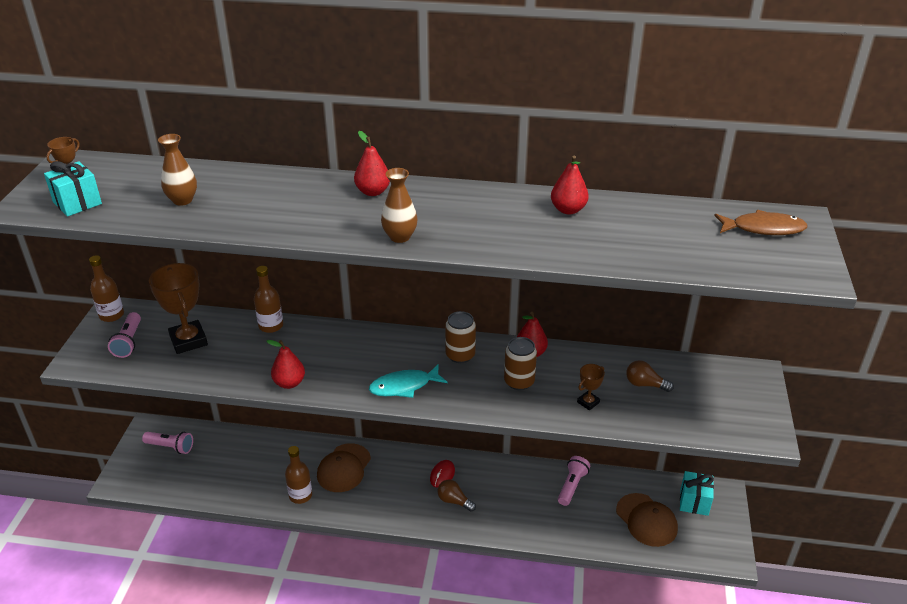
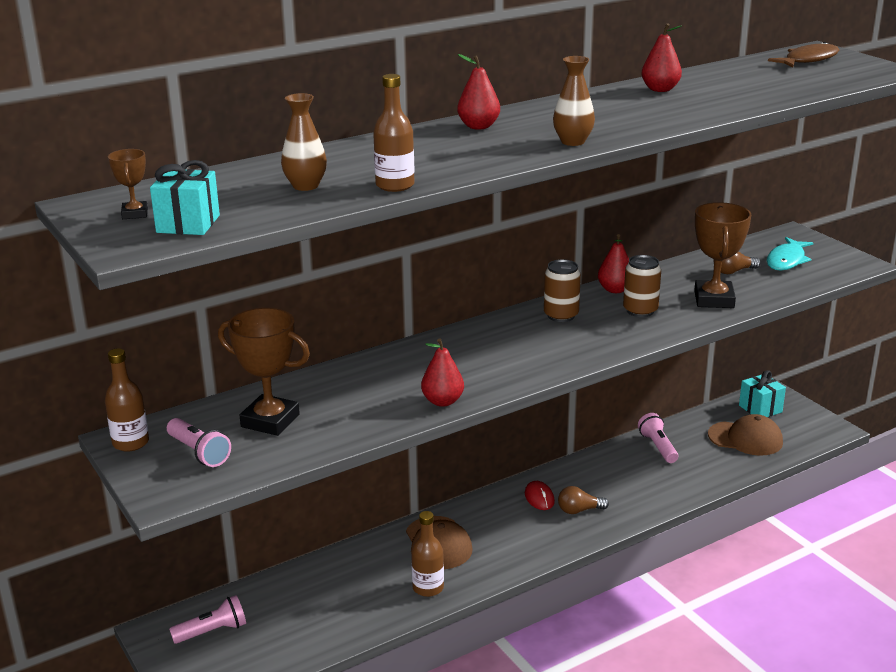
camera: 40 degrees left, 10 degrees down
brown bottle [254,266,283,333] -> brown bottle moved to [373,74,415,192]
turquoise fish [369,364,447,398] -> turquoise fish moved to [767,237,813,270]
brown trophy [577,364,605,411] -> brown trophy [694,202,751,308], size x2.07

